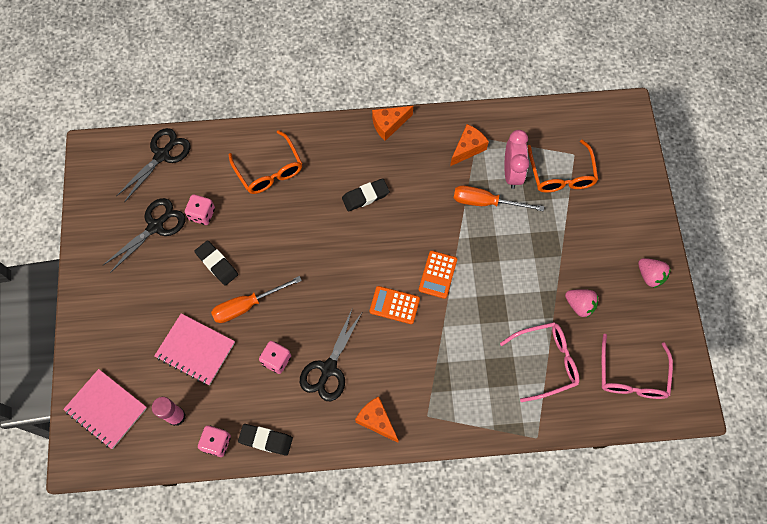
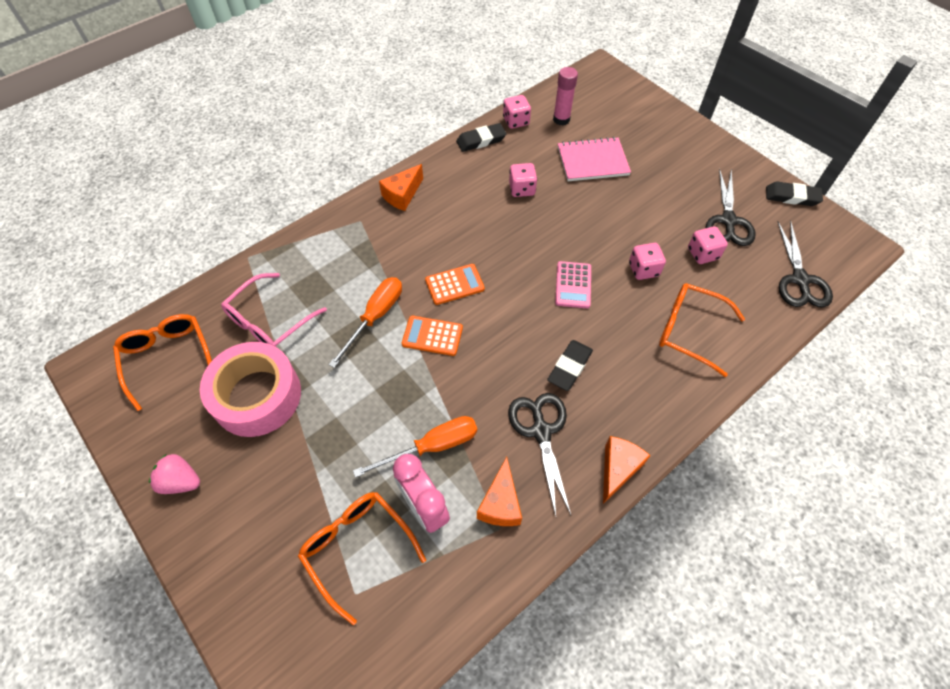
camera: 145 degrees right, 10 degrees down
pink notebook [63,369,147,449] -> none
black eraser [194,240,238,286] -> black eraser moved to [766,181,823,206]
orange screwdriver [211,276,302,323] -> orange screwdriver moved to [329,277,402,368]
black scissors [300,310,362,401] -> black scissors moved to [508,393,571,516]
orange cheese [355,396,399,443] -> orange cheese turned 120 degrees clockwise [379,164,423,211]
orange calculator [419,251,457,299] -> orange calculator turned 60 degrees counterclockwise [402,316,463,356]
pink strawberry [565,289,598,317] -> pink tape [200,342,301,437]
pink glasses [602,334,673,399] -> orange glasses [113,314,212,411]
none -> pink calculator [555,261,591,308]
none -> pink dice [629,243,666,280]

